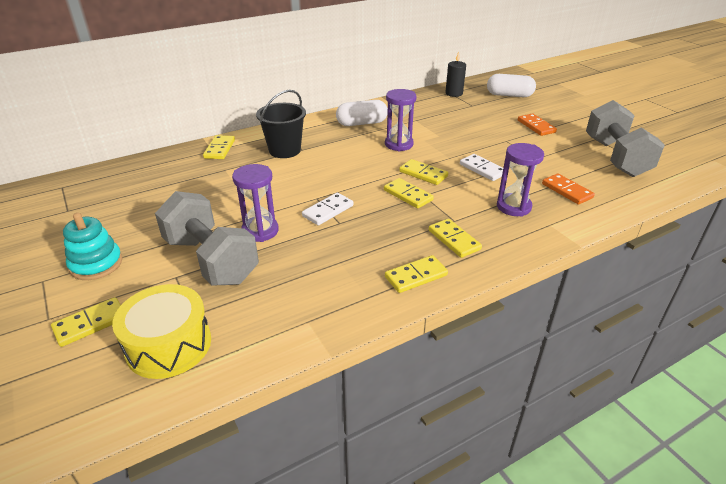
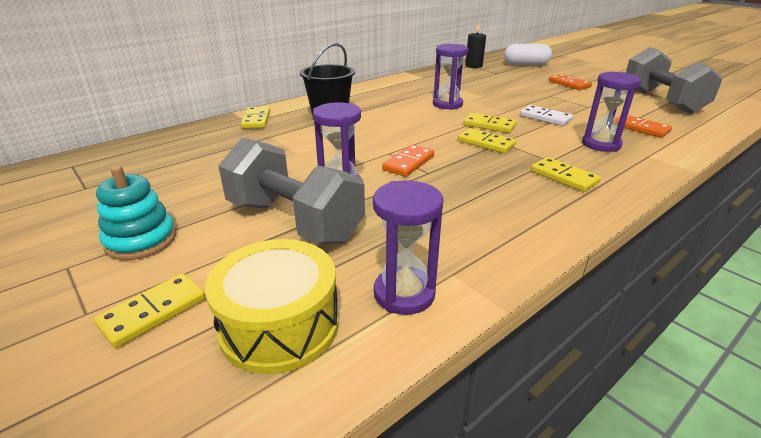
camera: 10 degrees left, 5 degrees down
white domino [302,193,353,225] -> orange domino [382,145,434,177]
white capsule [336,100,388,126] -> none
yellow domino [385,255,448,293] -> none
none -> purple hourglass [373,180,443,315]

